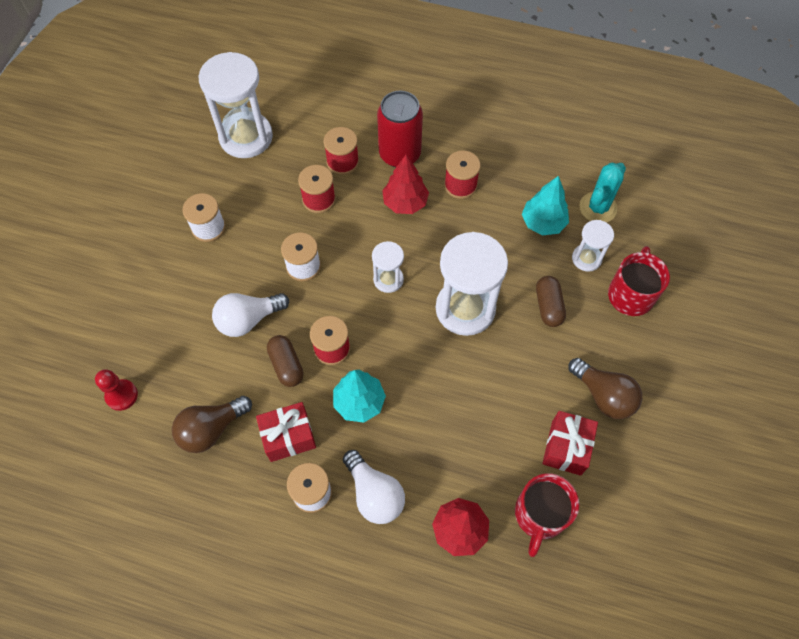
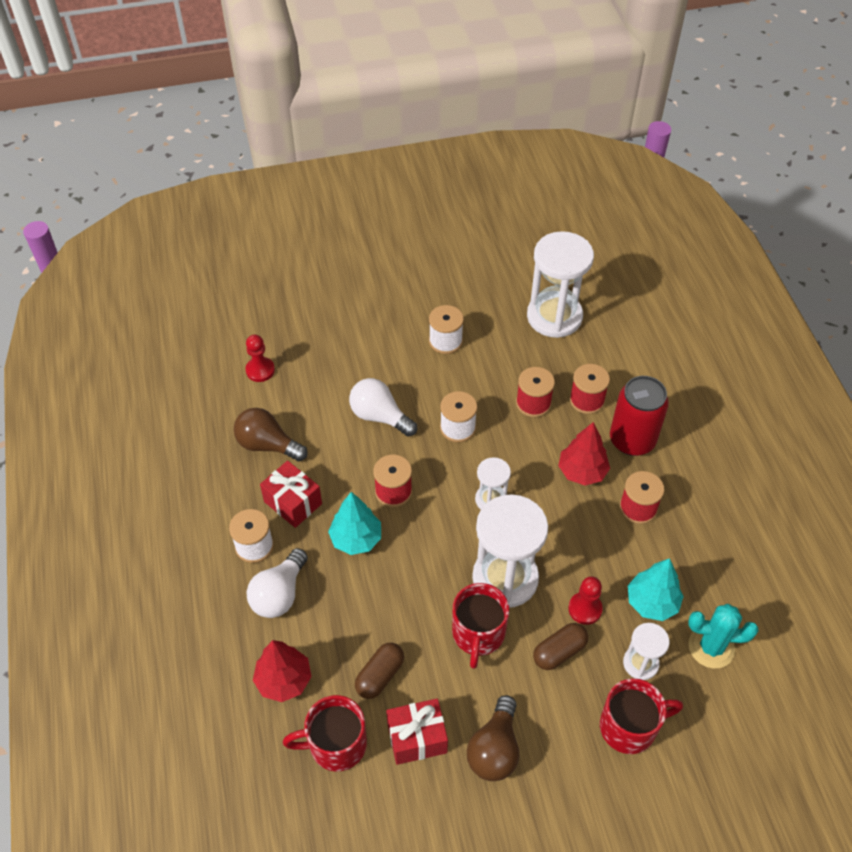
camera: 60 degrees right, 10 degrees down
brown capsule [267,335,304,387] -> brown capsule moved to [355,643,404,699]
none -> red mug [452,583,509,669]
none -> red pawn [568,576,603,625]

